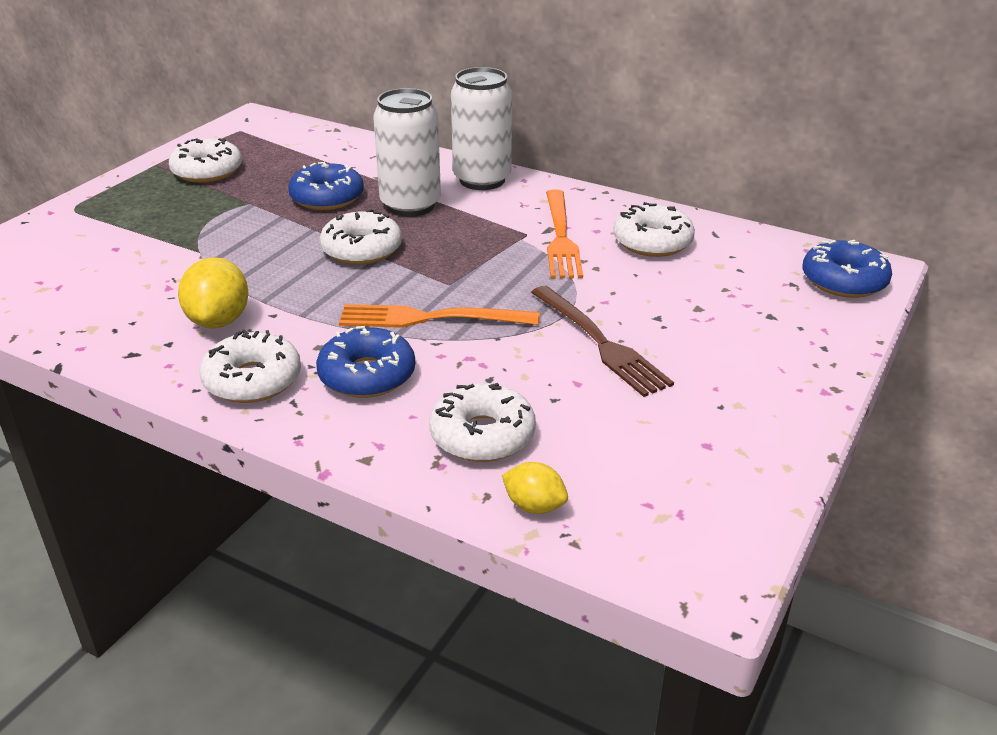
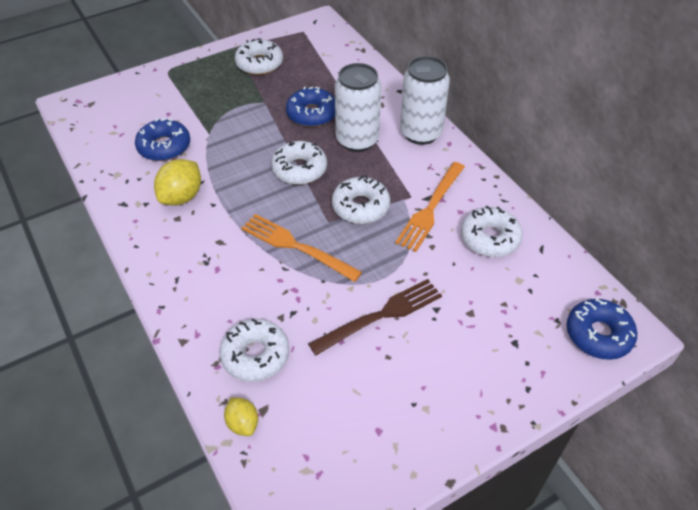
camera: 30 degrees right, 15 degrees up
white donut [199,329,301,403] -> white donut moved to [332,175,390,224]
blue donut [316,326,415,398] -> blue donut moved to [135,118,190,161]
brown fork [531,286,674,397] -> brown fork turned 120 degrees counterclockwise [308,279,442,355]

